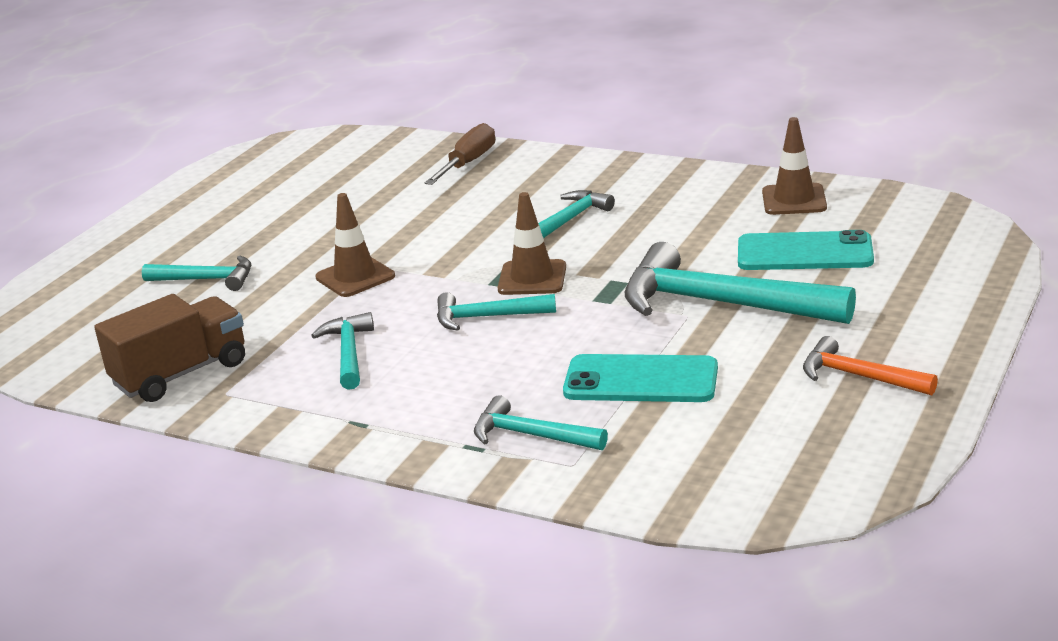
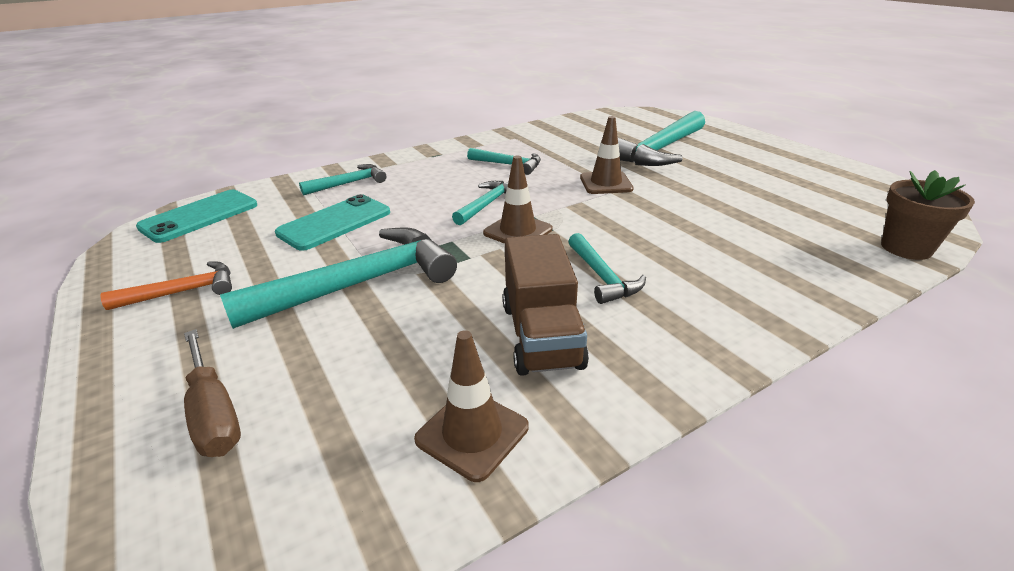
camera: 120 degrees right, 5 degrees up
brown truck [94,294,245,402] -> brown truck moved to [503,234,589,376]
turquoise hammer [142,256,251,291] -> turquoise hammer [618,111,705,166], size x1.88
brown screwdriver [425,123,495,185] -> brown screwdriver moved to [184,329,241,457]
turquoise phone [738,230,874,270] -> turquoise phone moved to [136,190,257,243]
none -> brown flower pot [881,170,975,260]

